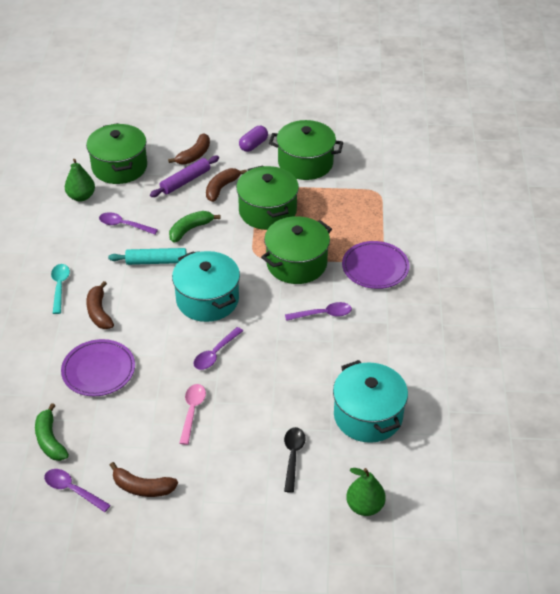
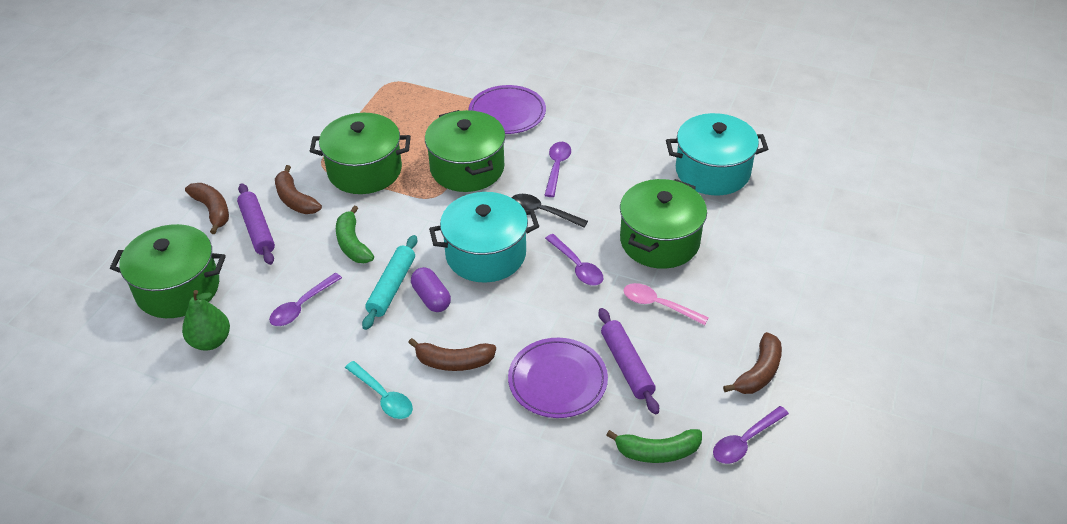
camera: 70 degrees left, 0 degrees up
turquoise spoon [51,264,70,314] -> turquoise spoon turned 150 degrees counterclockwise [345,361,413,419]
purple capsule [239,126,268,152] -> purple capsule moved to [411,267,451,312]
green pot [269,120,343,180] -> green pot moved to [620,179,707,269]
black spoon [284,427,305,493] -> black spoon moved to [512,194,588,228]
green pear [346,468,386,516] -> none
none -> purple rolling pin [598,308,659,414]

